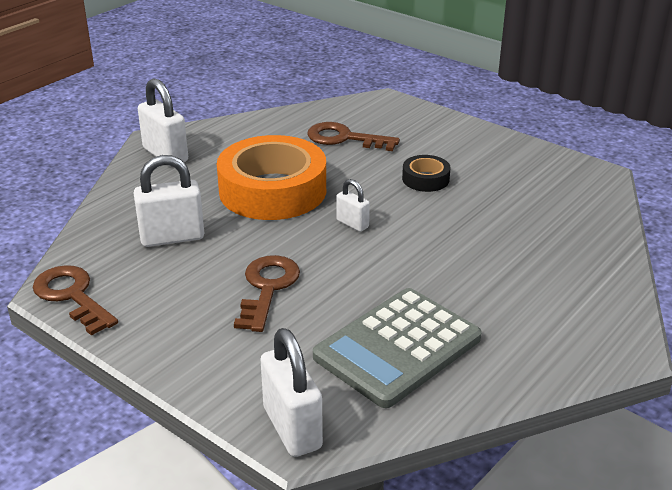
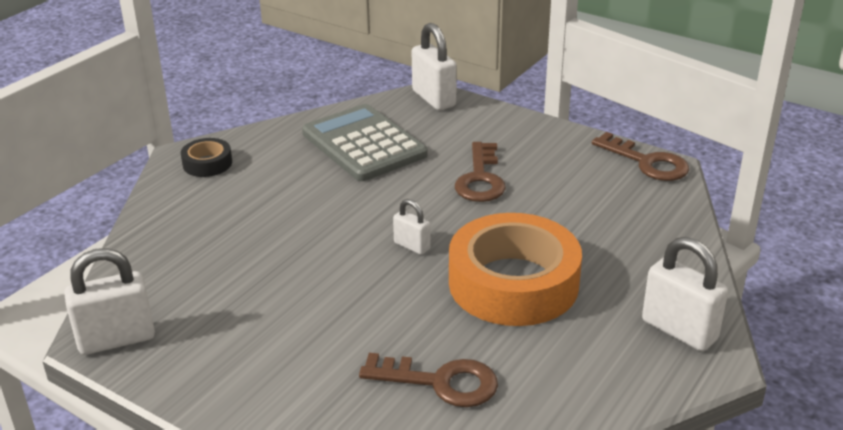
camera: 175 degrees right, 0 degrees up
white padlock [134,155,204,247] -> white padlock moved to [64,248,155,355]
grey calculator [313,288,482,408] -> grey calculator turned 75 degrees counterclockwise [302,104,427,181]
black tape [402,155,451,192] -> black tape moved to [181,138,232,177]

